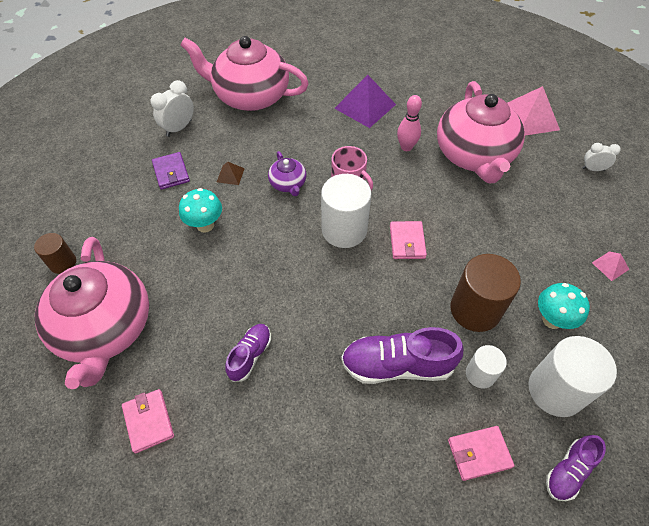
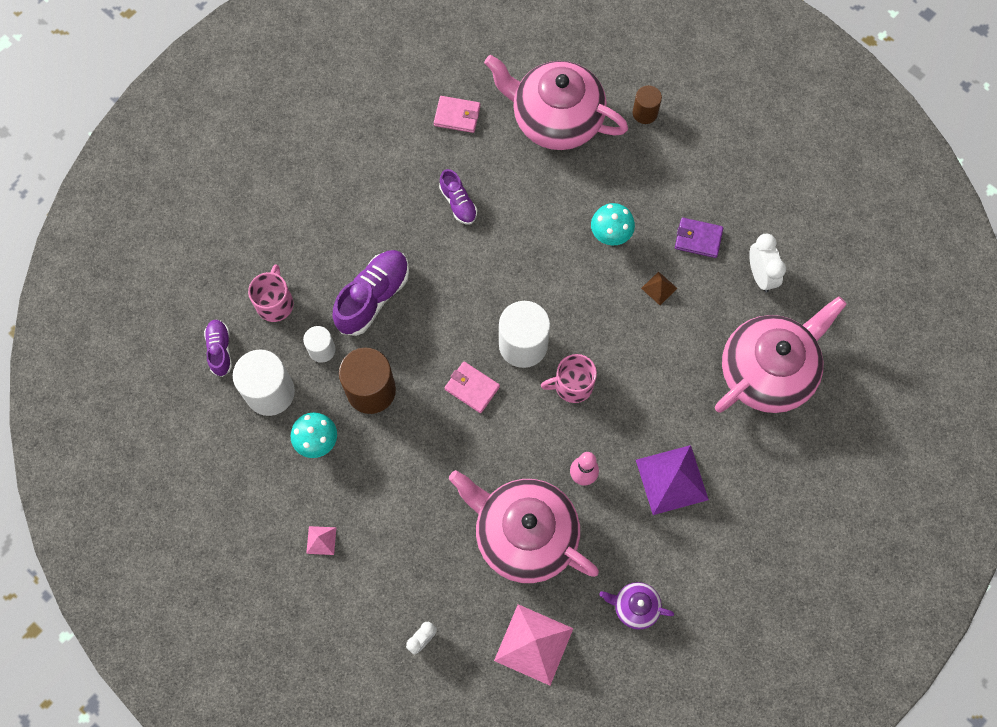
camera: 125 degrees right, 15 degrees up
purple teapot [268,151,306,196] -> purple teapot moved to [599,582,674,630]
pink wallet [448,426,515,481] -> pink mug [248,264,294,322]

